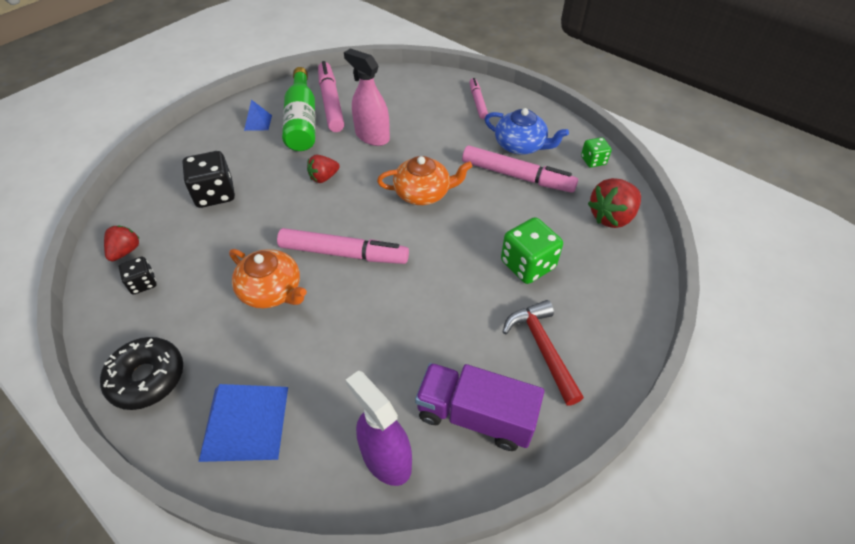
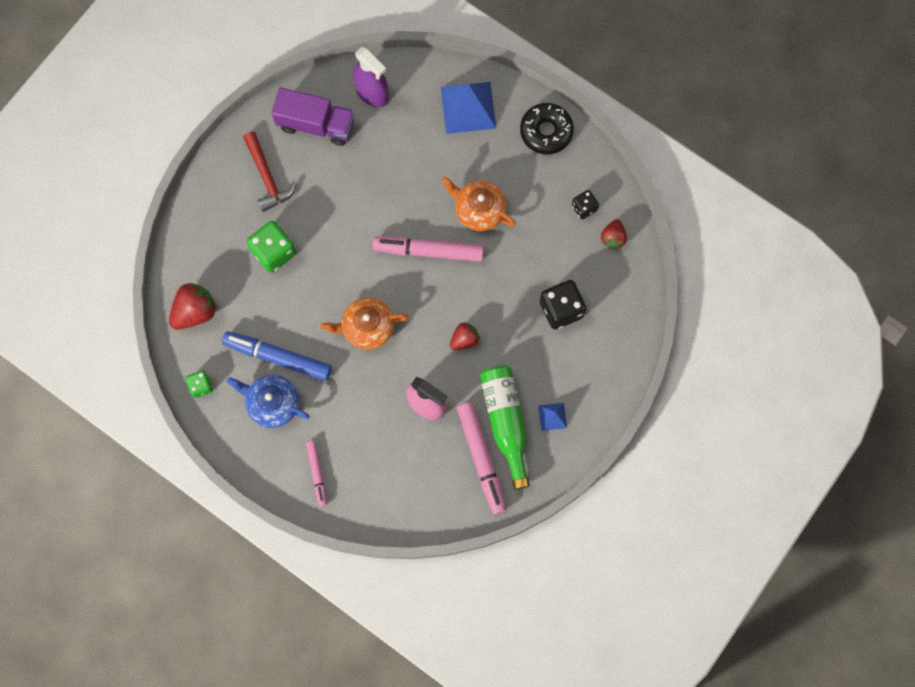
camera: 175 degrees right, 25 degrees up
pink marker [462,145,578,193] -> blue marker [222,331,332,381]

